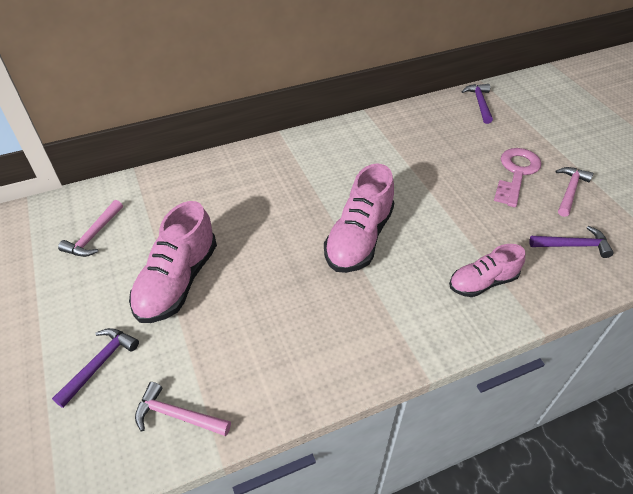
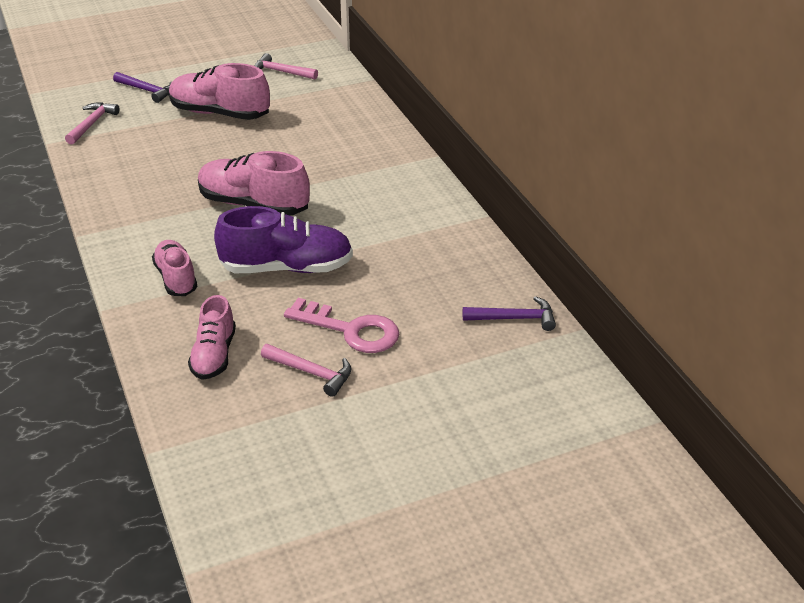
camera: 90 degrees right, 10 degrees down
purple hammer [529,226,614,258] -> pink shoe [188,295,236,380]
none -> purple shoe [214,206,353,273]

